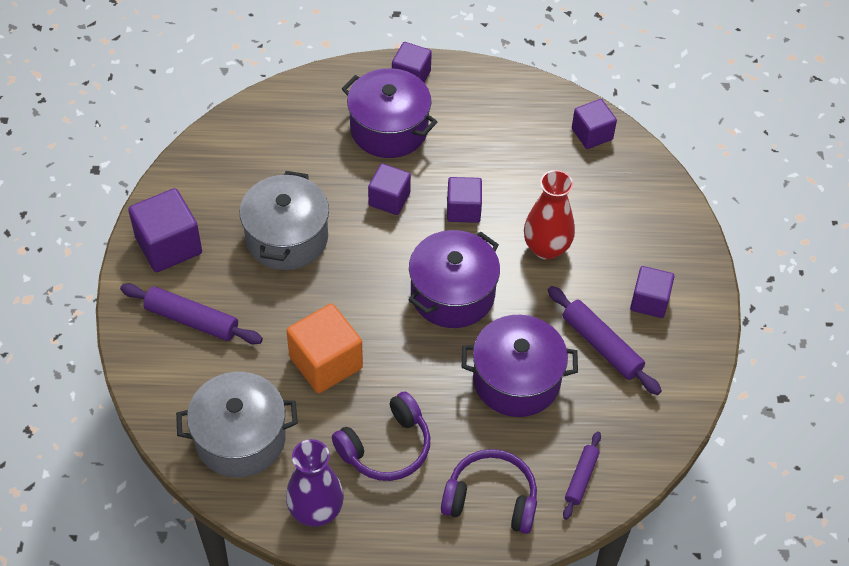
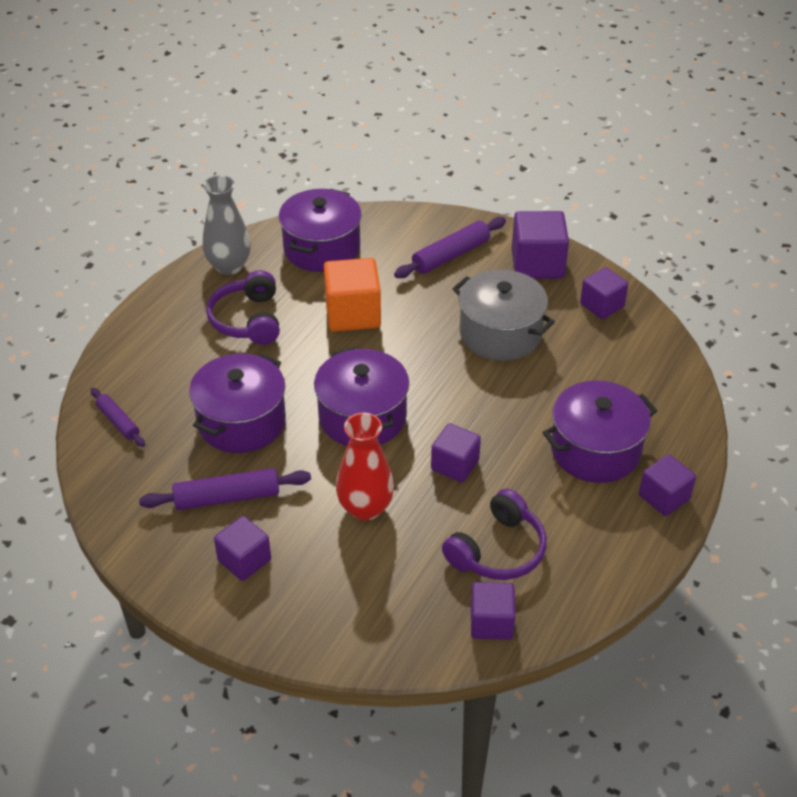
camera: 120 degrees right, 10 degrees down
grey pot [176,372,298,478] -> purple pot [279,189,362,272]
purple vase [286,439,344,527] -> grey vase [202,175,251,275]
purple cube [368,163,411,215] -> purple cube moved to [580,267,628,319]
purple headphones [441,449,537,534] -> purple headphones moved to [442,489,547,580]

